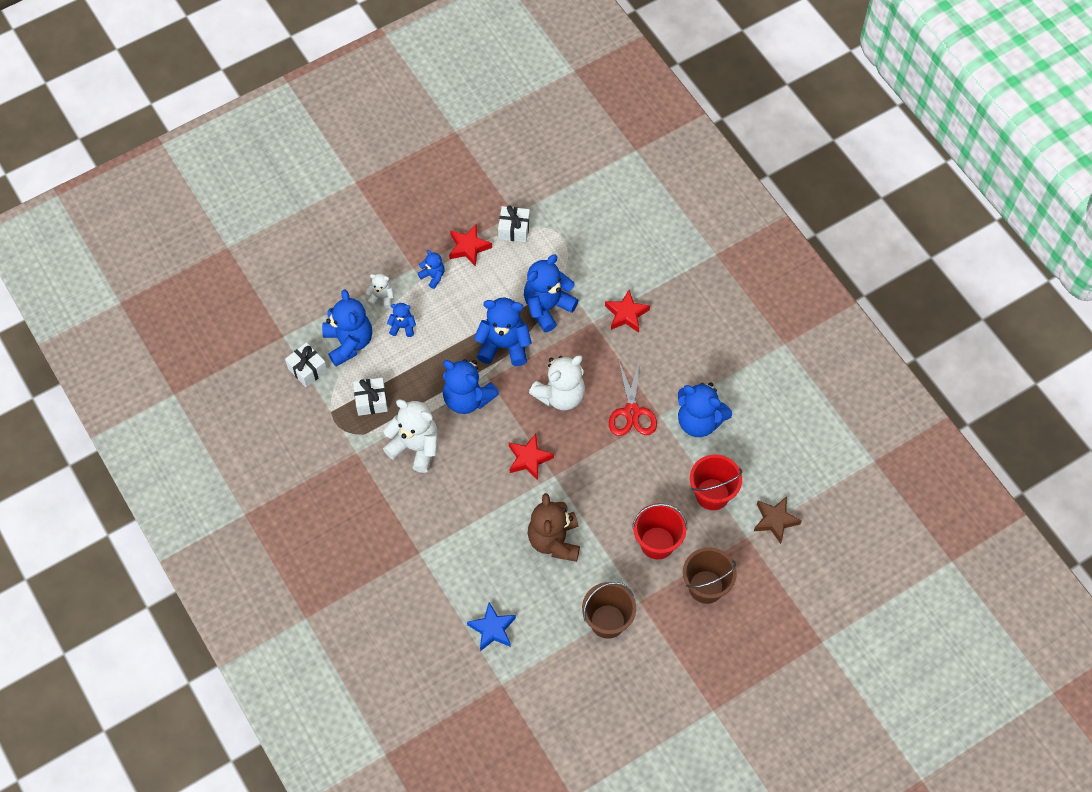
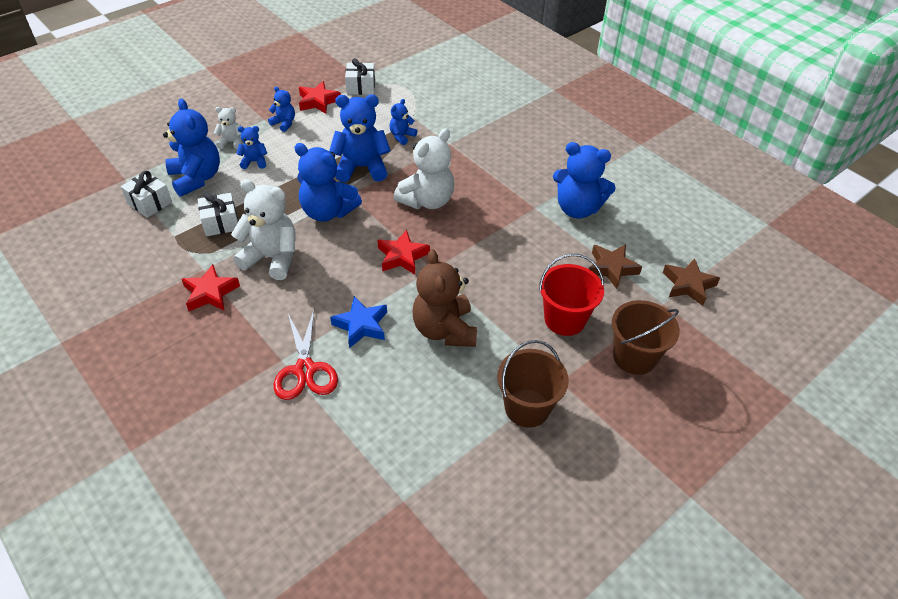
camera: 10 degrees left, 15 degrees down
blue star [467,602,516,651] -> blue star moved to [330,296,387,348]
blue teddy bear [524,254,579,332] -> blue teddy bear [389,99,417,145], size x0.51
red star [605,290,650,333] -> red star moved to [182,264,240,311]
red scissors [609,359,657,436] -> red scissors moved to [274,310,338,400]
red bucket [690,454,742,510] -> brown star [589,244,642,289]

